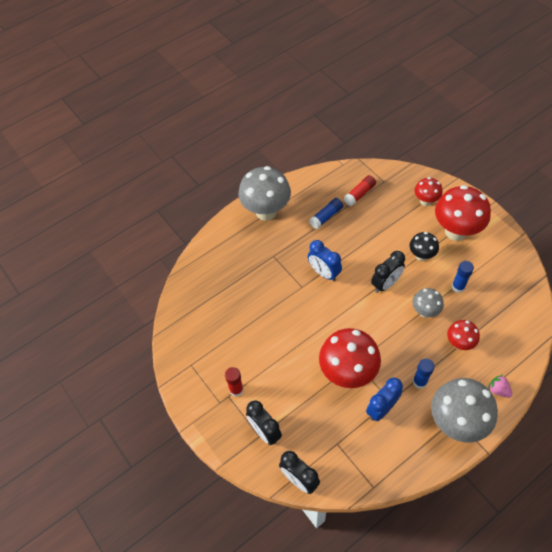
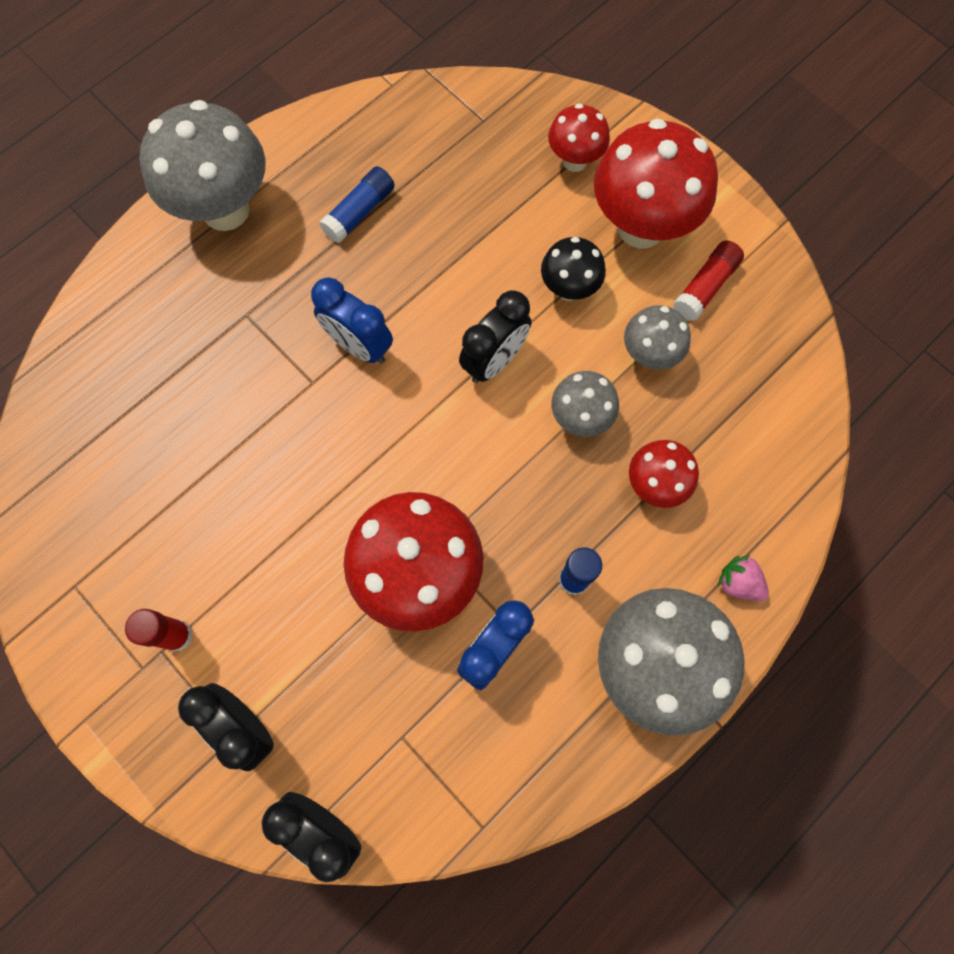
camera: 10 degrees left, 15 degrees up
red glue stick [344,175,376,206] -> red glue stick moved to [673,241,744,321]
blue glue stick [452,261,474,293] -> grey mushroom [624,305,691,370]

